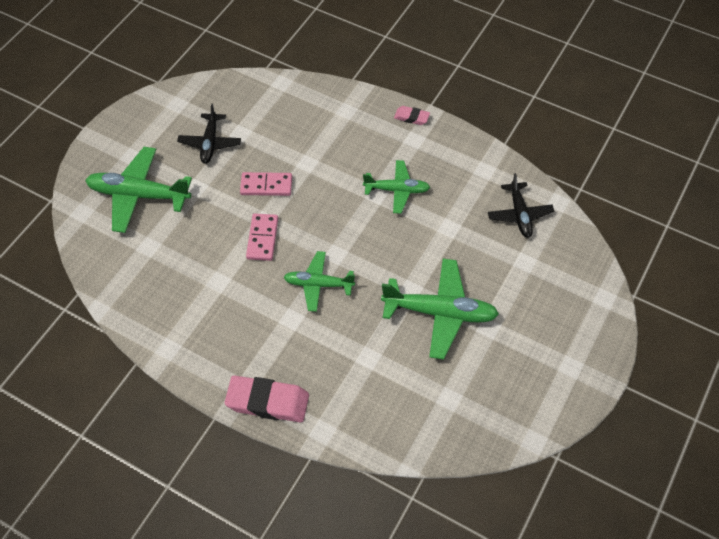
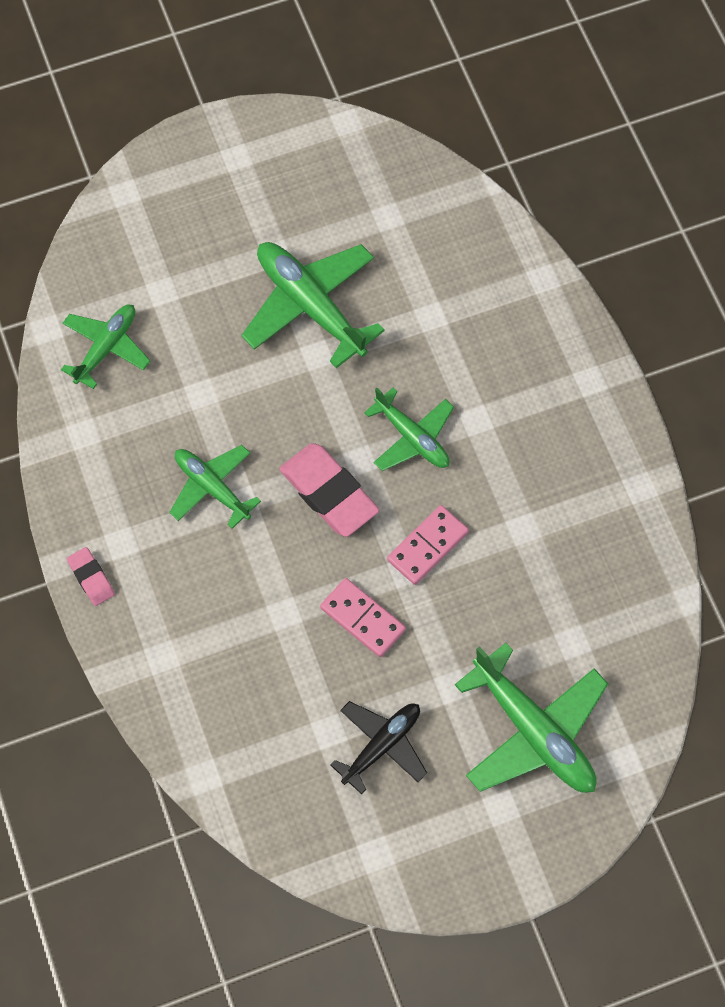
camera: 140 degrees left, 10 degrees up
pink eraser [225,376,309,422] -> pink eraser moved to [279,443,379,537]
black plane [488,173,554,238] -> green plane [61,305,150,389]

